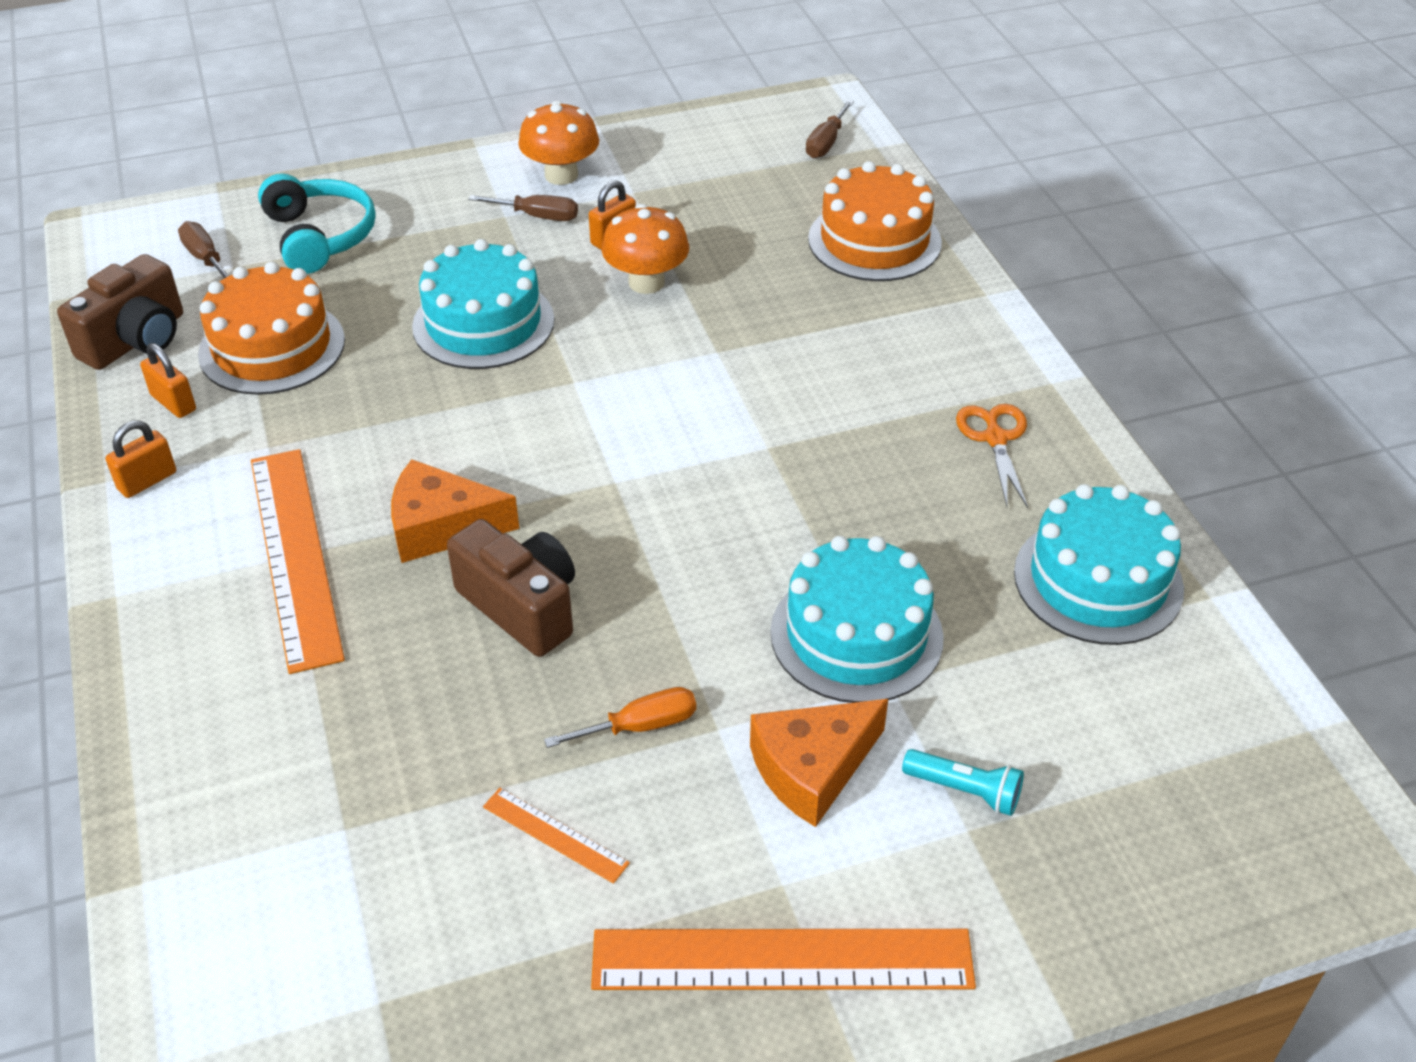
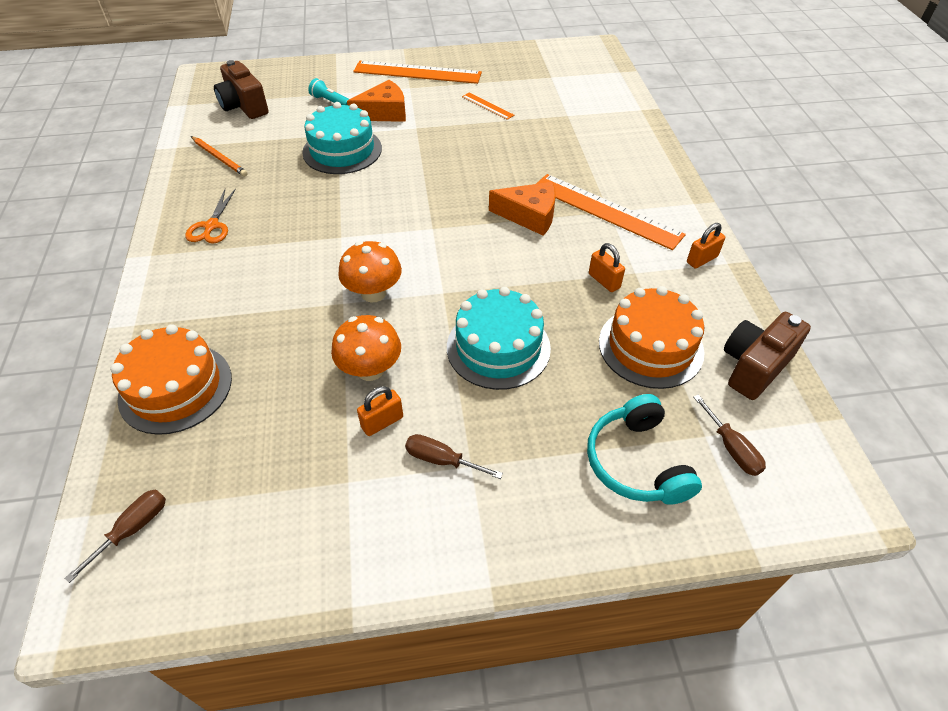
camera: 170 degrees left, 5 degrees up
orange padlock [140,343,196,418] -> orange padlock moved to [589,243,625,292]
orange ruler [251,449,345,674] -> orange ruler turned 45 degrees counterclockwise [536,174,686,250]
brown camera [447,519,575,657] -> brown camera moved to [214,60,269,119]
orange mushroom [518,101,599,185] -> orange mushroom moved to [338,241,402,303]
orange screwdriver [544,687,696,748] -> none
turquoise cake [1014,484,1184,645] -> orange pencil [191,136,248,177]

